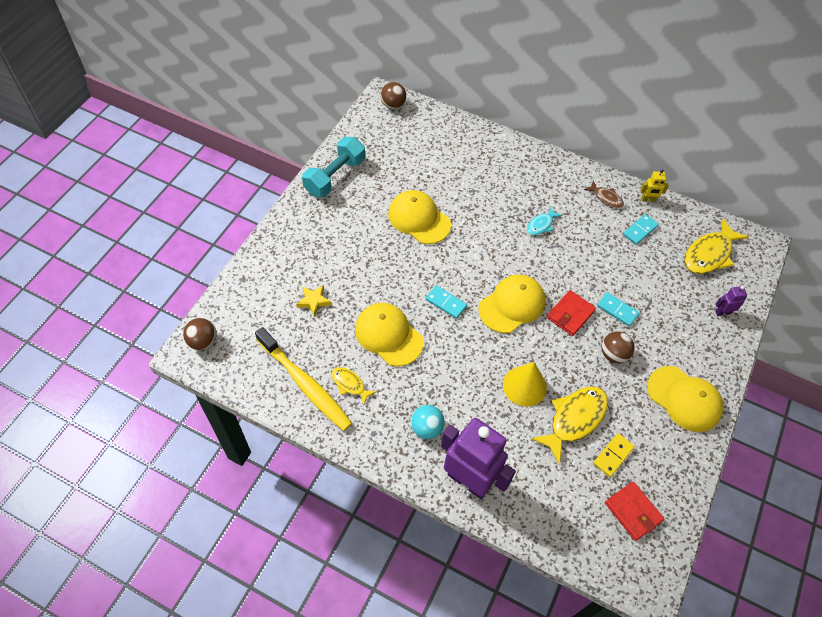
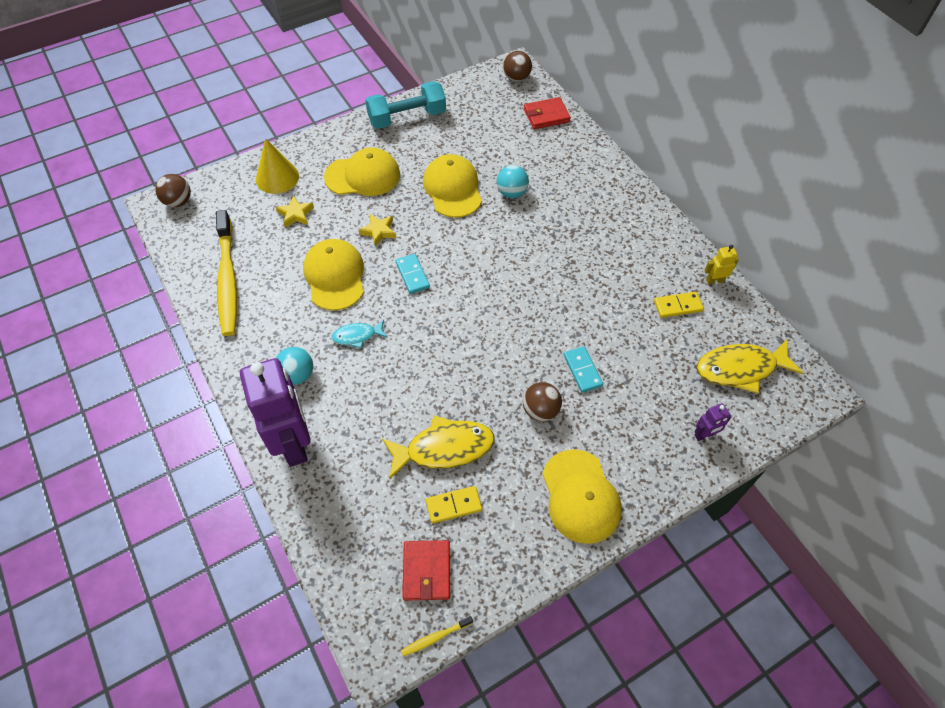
camera: 35 degrees right, 0 degrees up
yellow fish [332,367,377,405] -> none
yellow cap [478,275,546,333] -> yellow cap moved to [324,148,400,196]
yellow cone [503,362,547,407] -> yellow cone moved to [256,138,299,194]
turquoise fish [527,206,562,235] -> turquoise fish moved to [331,320,388,348]
red wallet [547,290,596,336] -> red wallet moved to [524,97,571,129]
brown fish [584,180,624,208] -> none
turquoise domino [623,214,659,245] -> yellow domino [654,292,704,318]
yellow robot [641,169,669,202] -> yellow robot turned 135 degrees clockwise [704,245,739,285]
purple robot [715,286,747,316] -> purple robot turned 135 degrees clockwise [695,403,732,441]
none -> yellow star [359,214,396,247]
none -> yellow toothbrush [401,616,473,657]
none -> turquoise ball [497,165,529,198]

